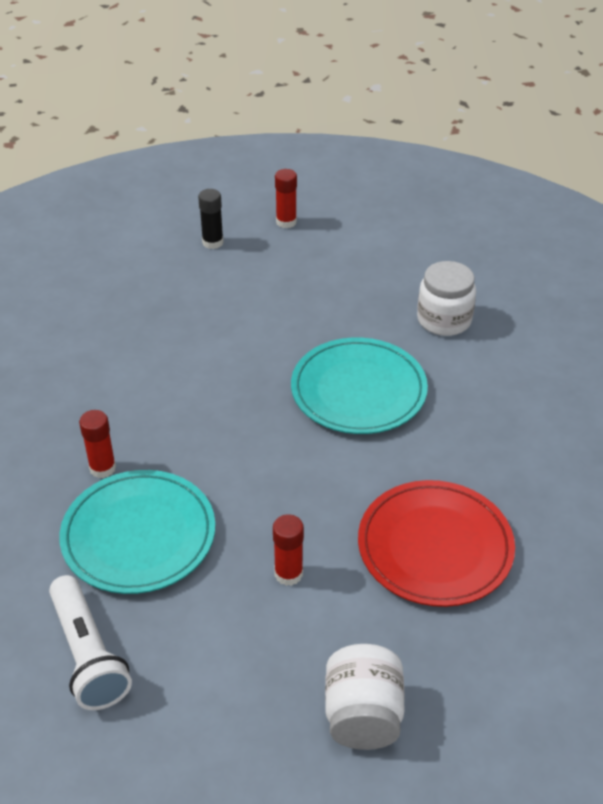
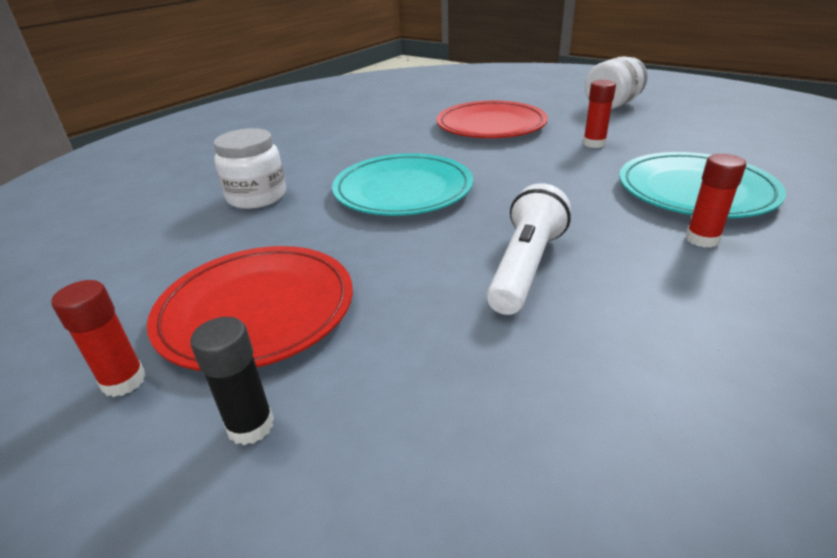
camera: 130 degrees left, 10 degrees down
white flashlight [49,575,132,710] -> white flashlight moved to [486,183,571,315]
none -> red plate [147,246,353,371]

